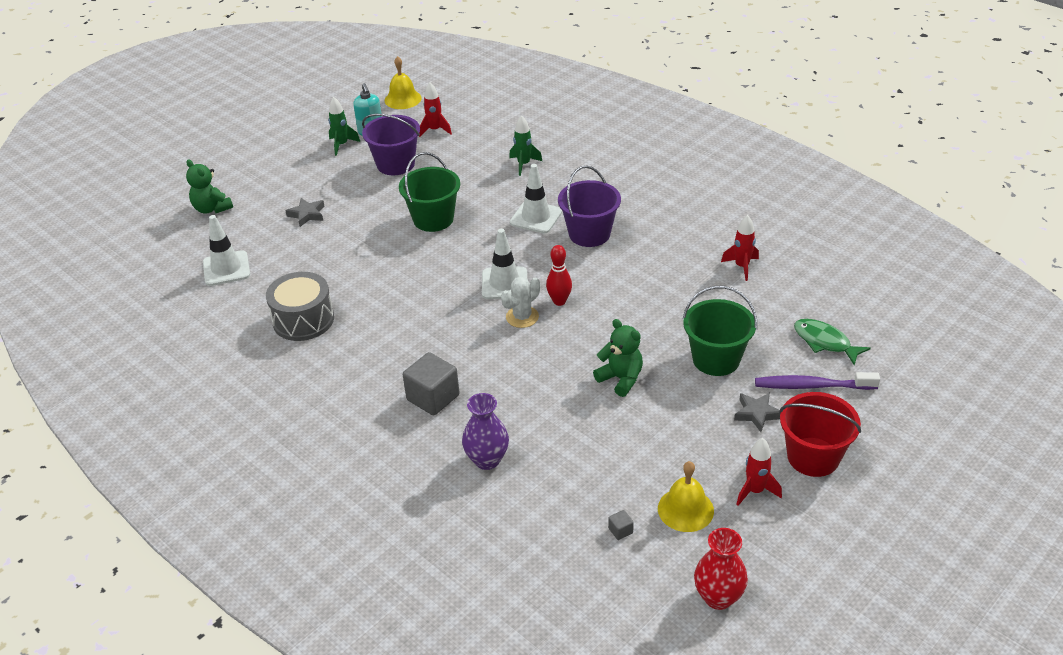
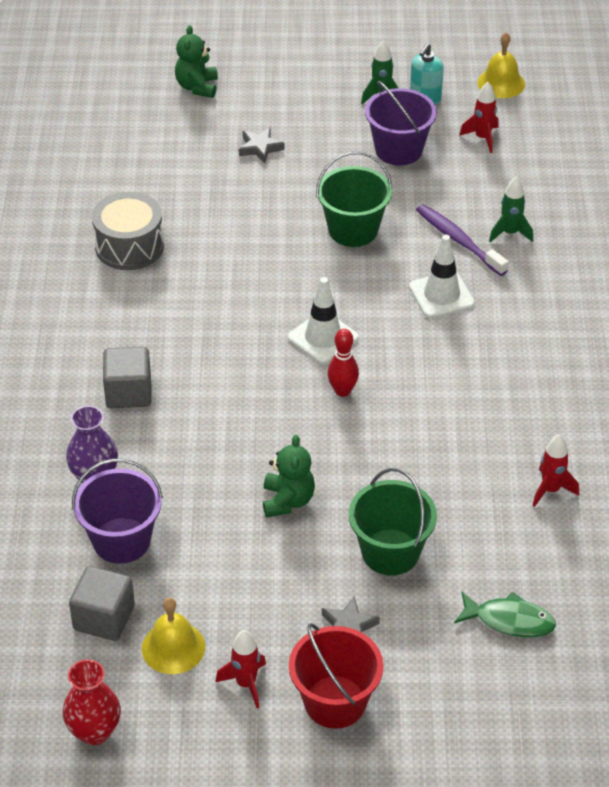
camera: 45 degrees right, 5 degrees up
white traffic cone [203,215,250,286] -> none
white cactus [501,277,540,328] -> none
purple bucket [558,166,621,247] -> purple bucket moved to [72,459,163,564]
grey cube [608,510,634,540] -> grey cube [69,566,135,641], size x2.37
purple toothbrush [755,372,880,390] -> purple toothbrush moved to [416,204,509,276]
green fish [794,319,871,365] -> green fish turned 105 degrees clockwise [454,592,556,638]

